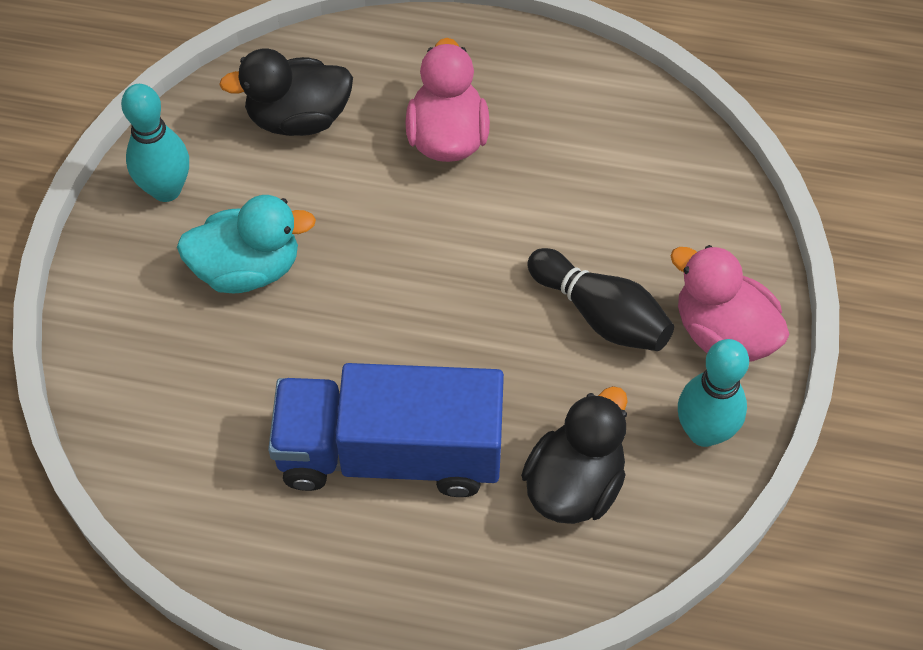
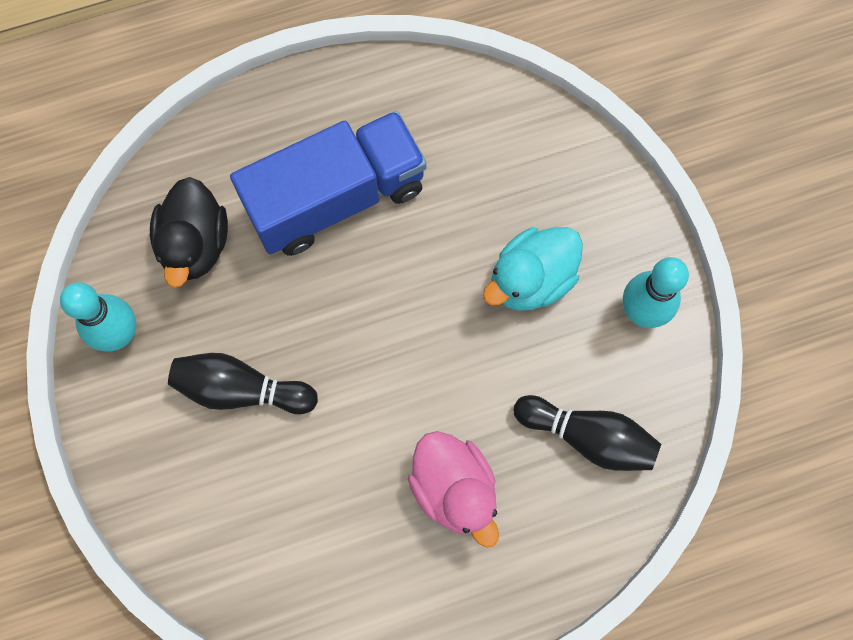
camera: 150 degrees right, 15 degrees up
black duck [219,49,353,136] -> black bowling pin [514,395,661,471]
pink duck [670,245,790,362] -> none

